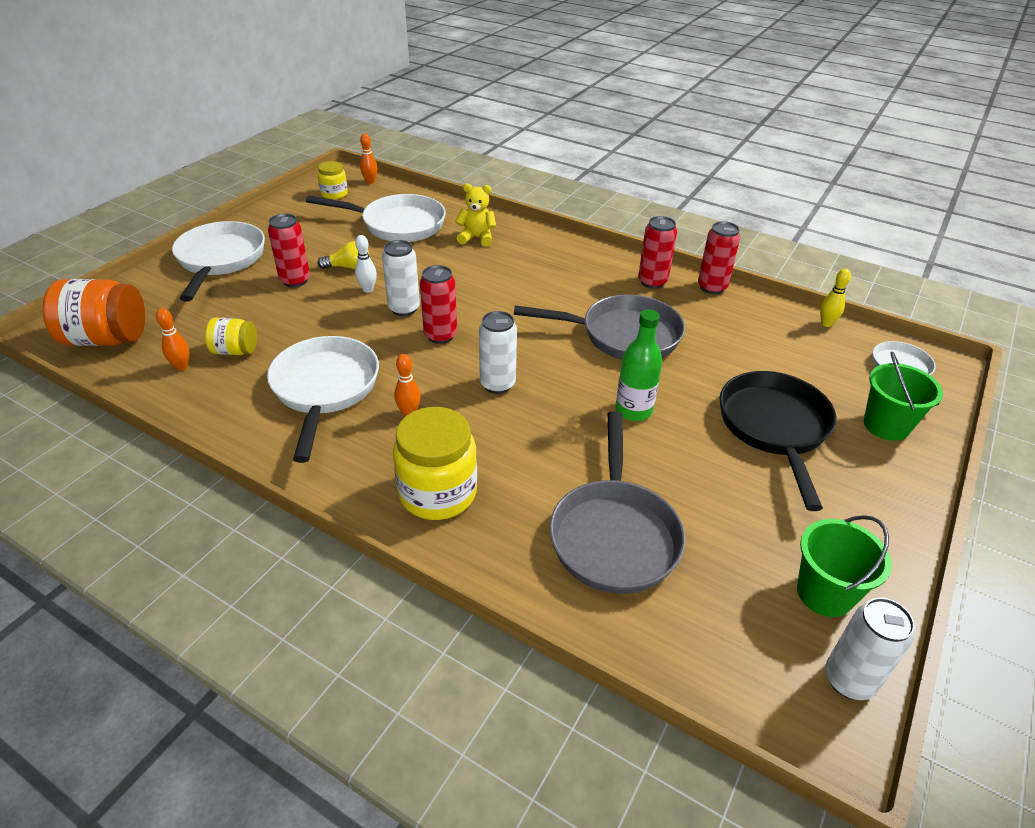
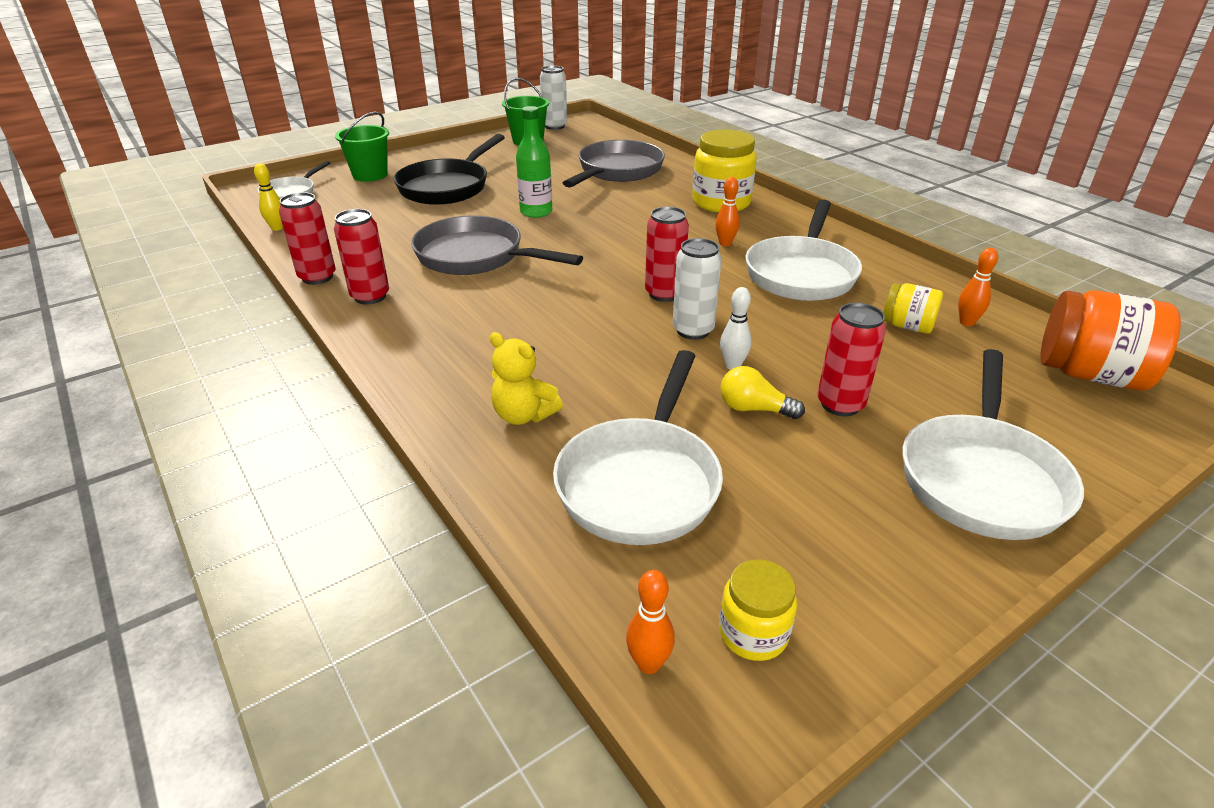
camera: 155 degrees left, 5 degrees down
white pan [306,194,446,242] -> white pan turned 105 degrees counterclockwise [553,350,723,545]
white can [479,311,517,394] -> none

